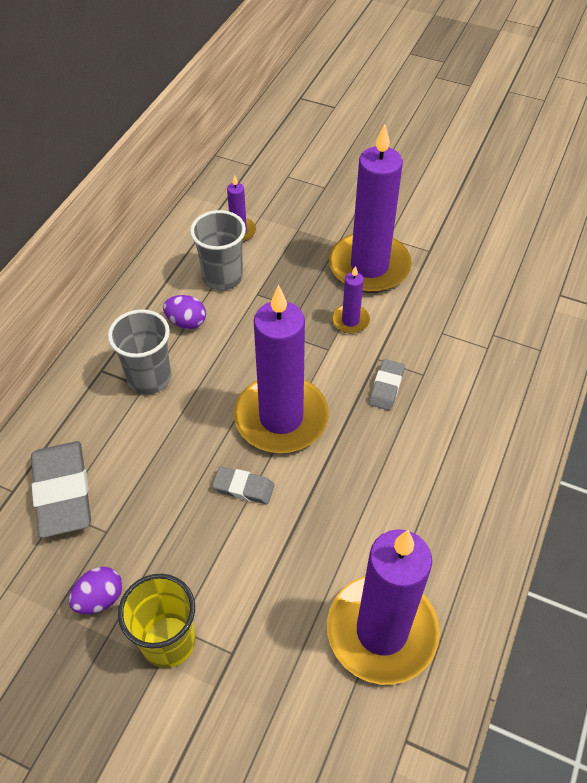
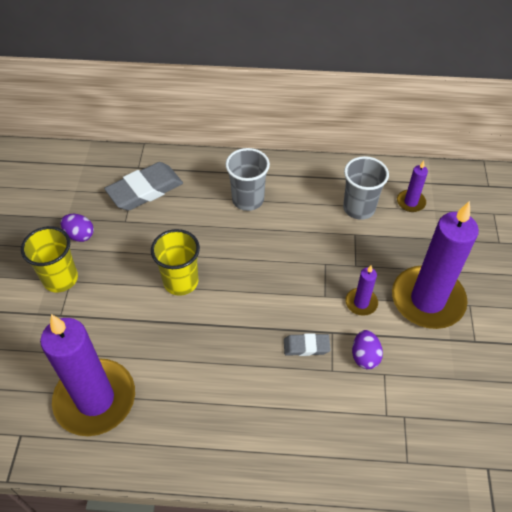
camera: 70 degrees right, 0 degrees up
purple egg [163,295,206,329] -> purple egg moved to [352,330,383,369]
grey eraser [212,467,275,504] -> yellow cup [151,229,200,296]
purple candle [234,285,329,453] -> none

